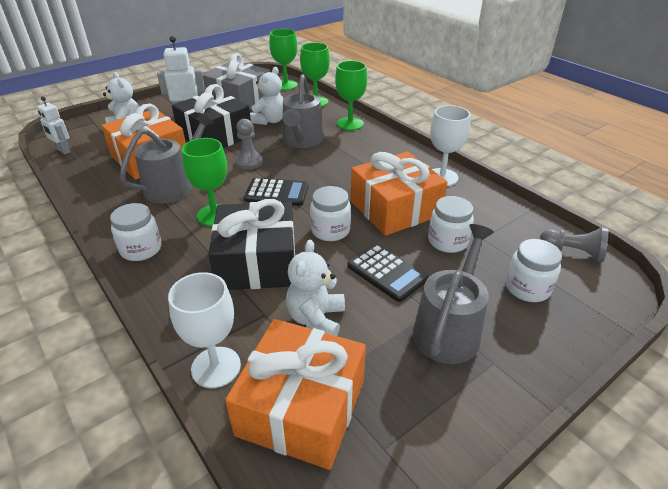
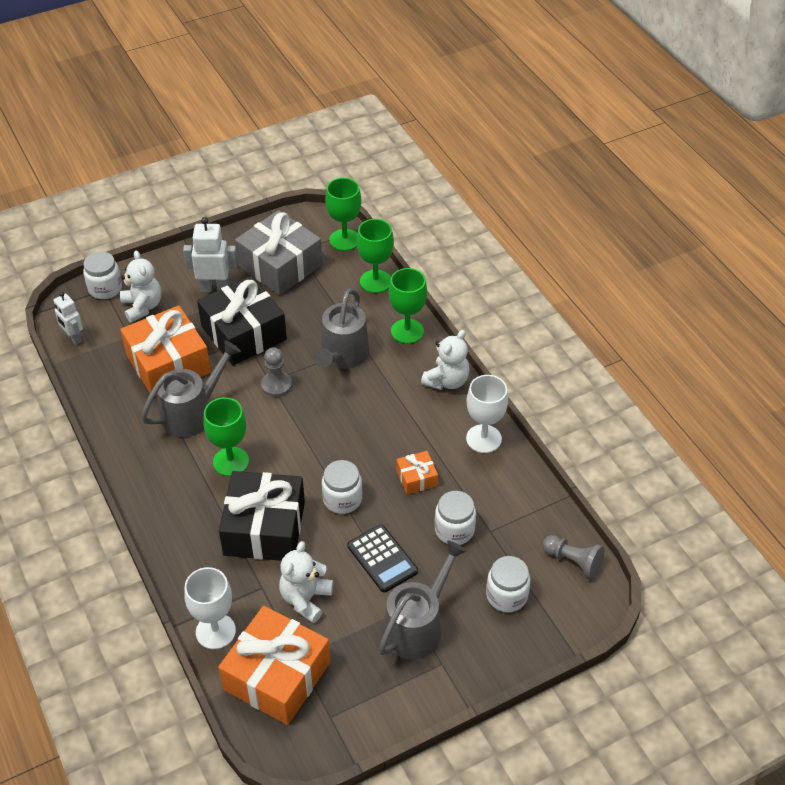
camera: 10 degrees right, 10 degrees up
white jar [110,203,161,261] -> white jar moved to [83,252,122,299]
black calculator [244,178,308,206] -> none
white teddy bear [250,67,283,125] -> white teddy bear moved to [421,330,470,390]
orange gift [351,152,447,236] -> orange gift [396,451,438,494], size x0.46

